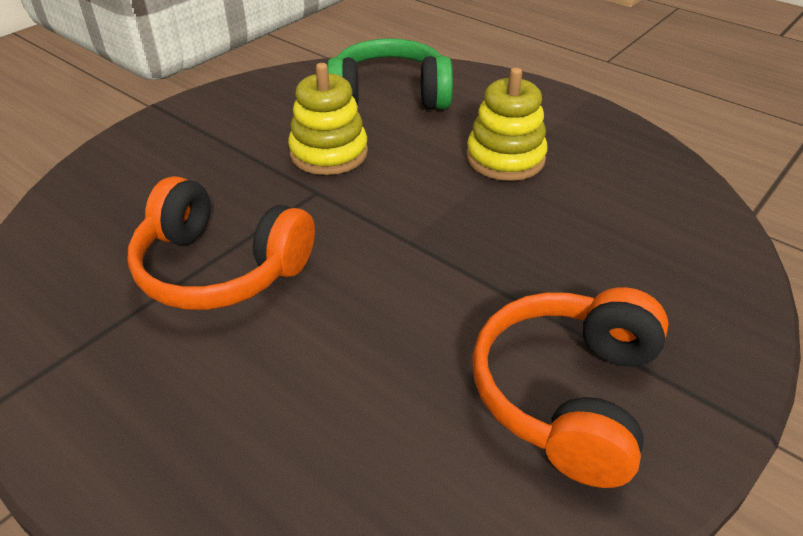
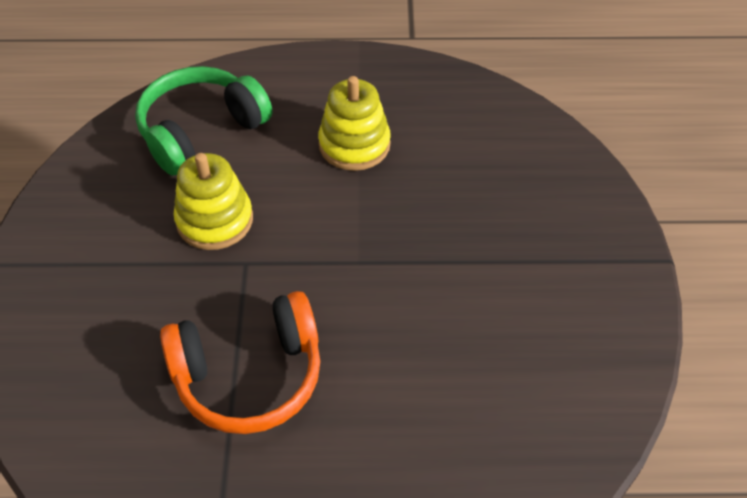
camera: 40 degrees left, 10 degrees up
orange headphones [472,287,669,488] -> none

